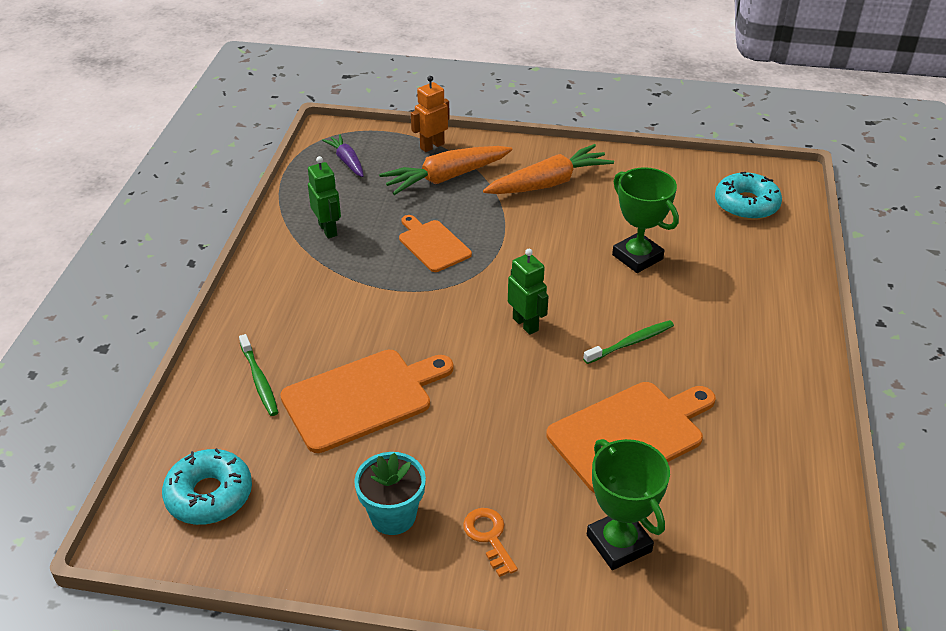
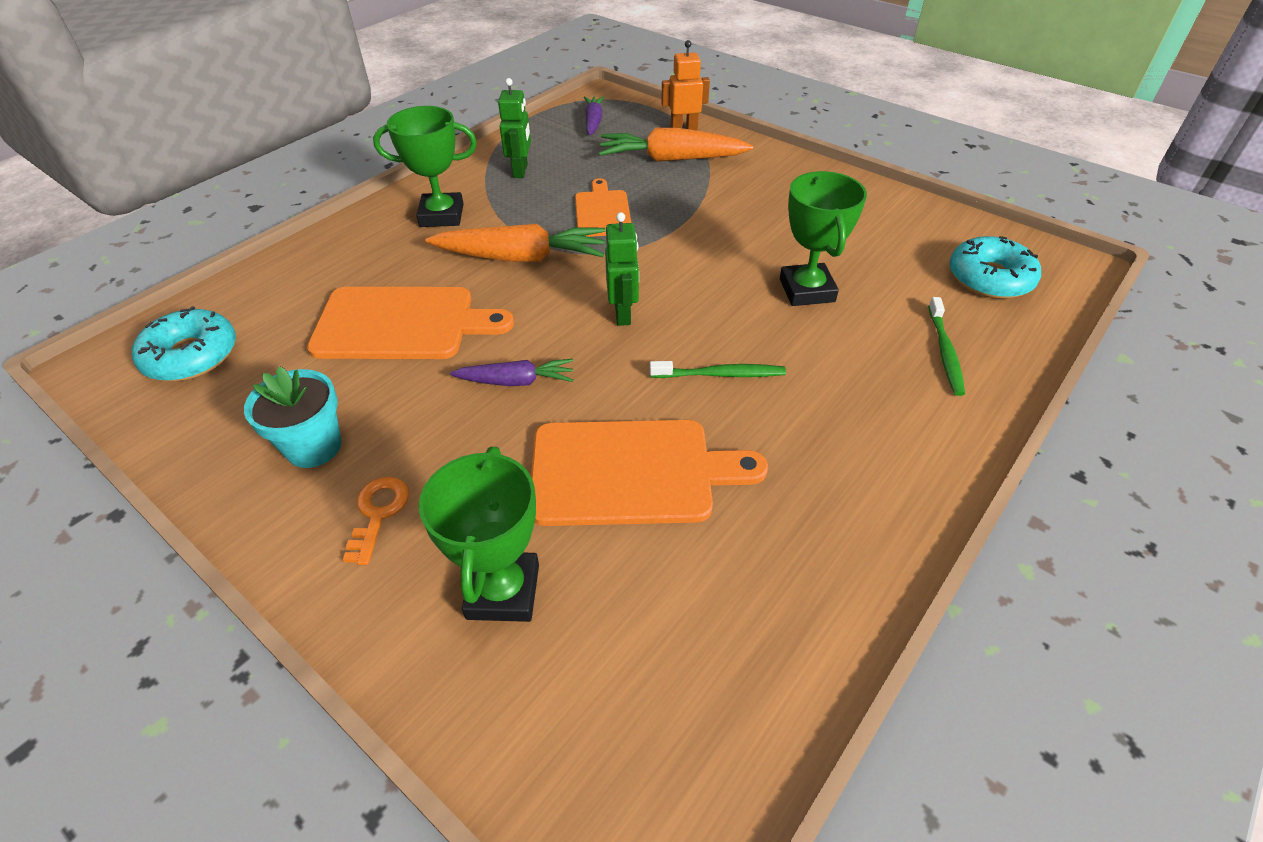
camera: 30 degrees right, 5 degrees up
green toothbrush [239,334,279,416] -> green toothbrush moved to [928,297,965,396]
orange carrot [483,144,614,194] -> orange carrot moved to [425,224,606,262]
none -> green trophy [373,106,477,227]
none -> purple carrot [450,359,574,386]

